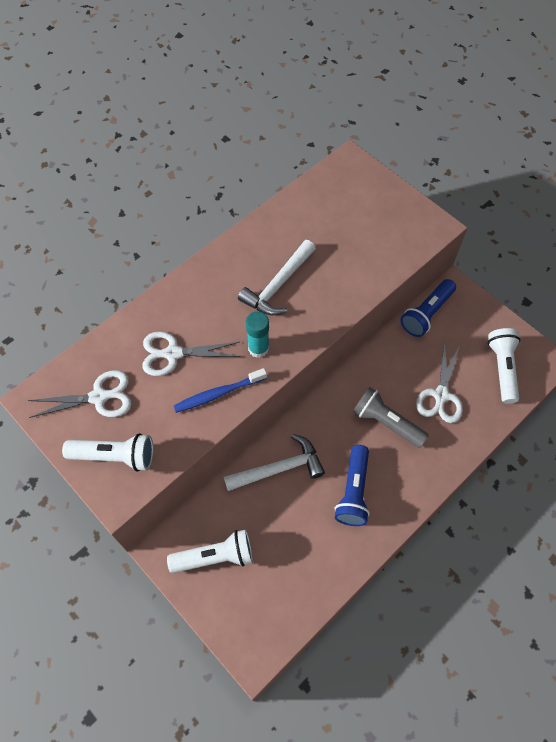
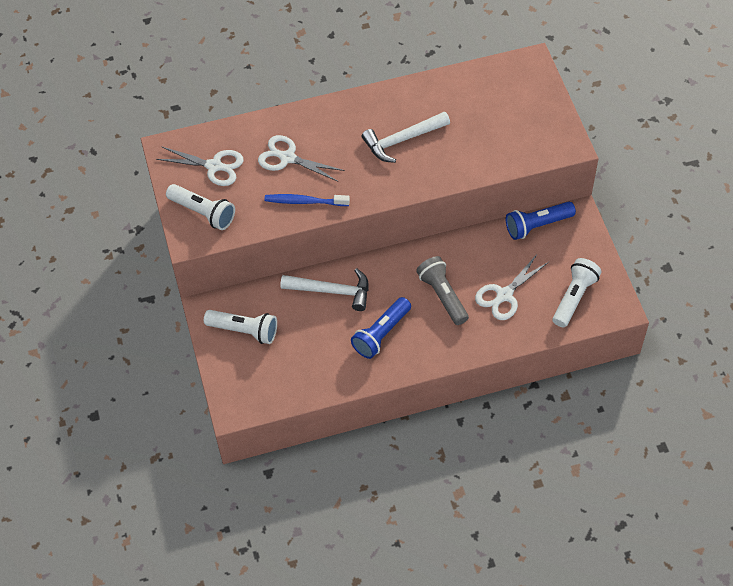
camera: 30 degrees right, 5 degrees down
turquoise glue stick [246,311,269,358] -> none

